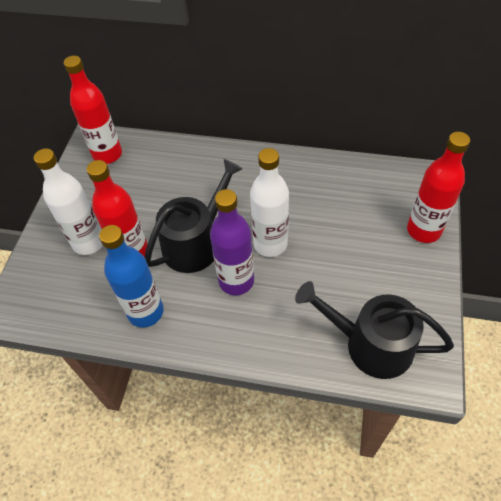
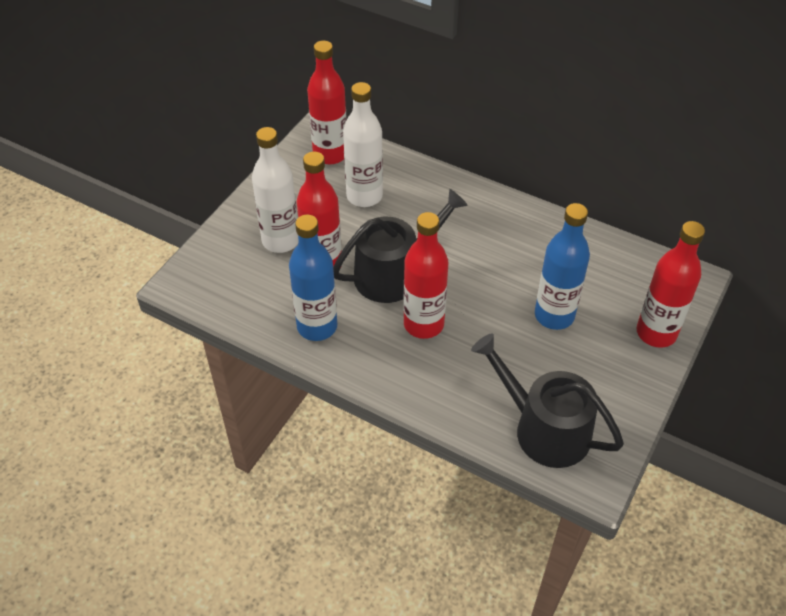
camera: 15 degrees right, 5 degrees down
purple bottle [210,189,254,295] -> red bottle [403,212,448,339]
white bottle [250,148,289,257] -> white bottle moved to [343,82,383,207]
none -> blue bottle [535,203,590,330]

